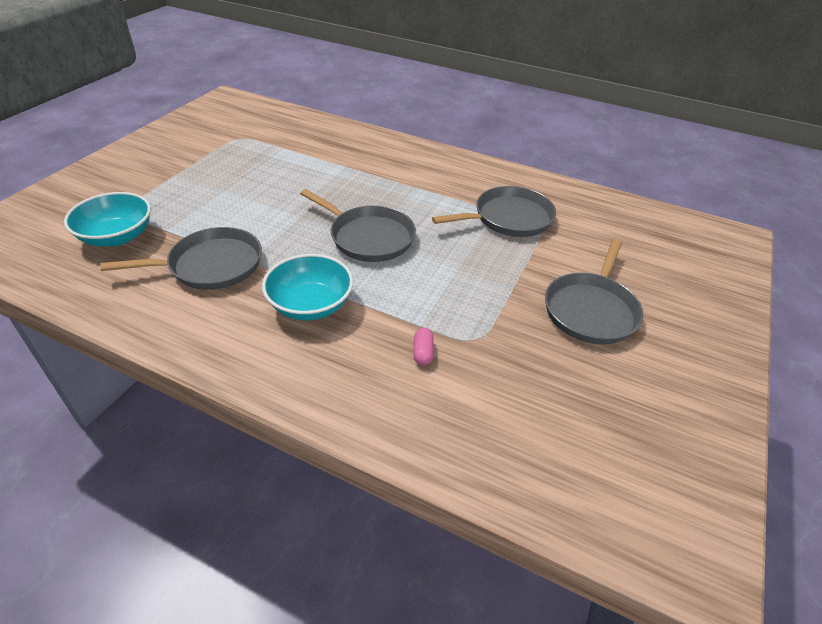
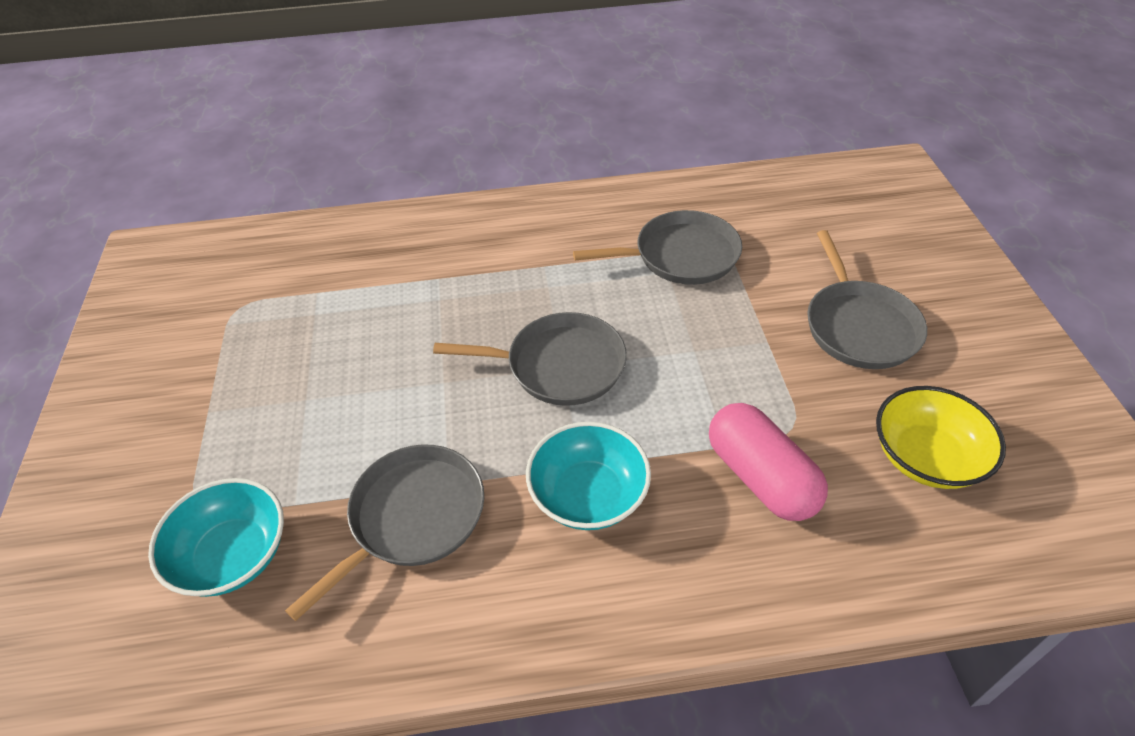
camera: 30 degrees left, 5 degrees up
pink capsule [413,328,434,365] -> pink capsule [709,403,828,521], size x2.47
grey pan [432,186,556,237] -> grey pan turned 45 degrees clockwise [573,210,742,285]
none -> yellow bowl [876,386,1006,489]

